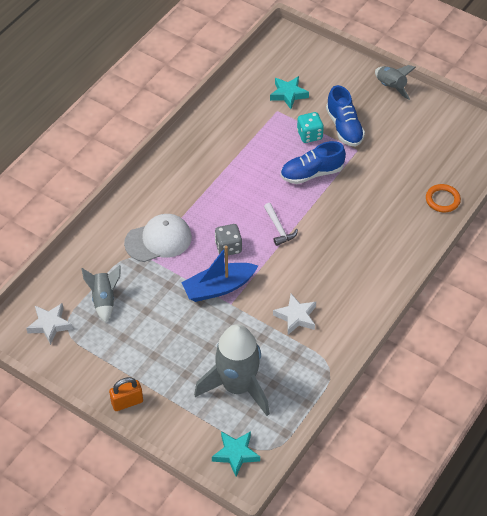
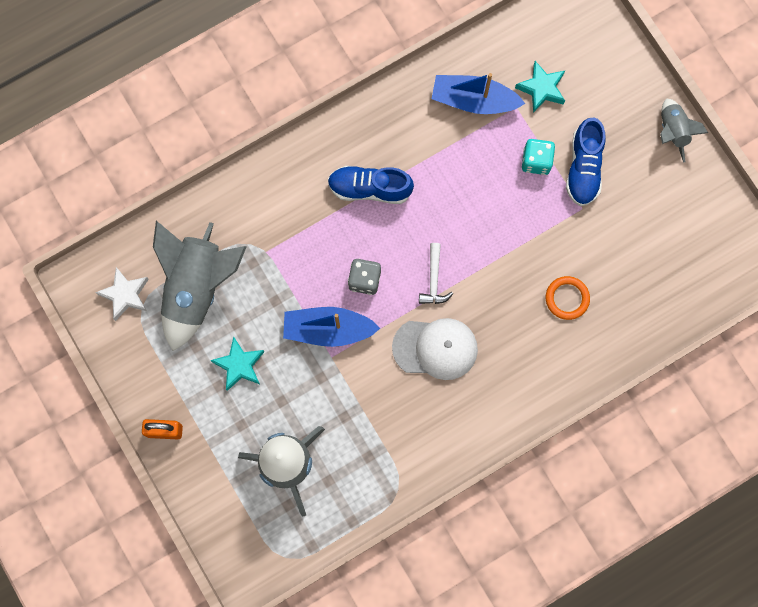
camera: 25 degrees right, 25 degrees up
grey rocket [81,265,121,323] -> grey rocket [153,221,247,351], size x1.92
white cap [124,214,192,262] -> white cap moved to [392,318,478,380]
turquoise star [212,431,260,476] -> turquoise star moved to [210,336,264,391]
white star [273,294,316,335] -> none
blue shoe [280,141,346,184] -> blue shoe moved to [328,166,414,204]
orange ring [426,184,461,212] -> orange ring moved to [546,276,590,320]
none -> blue boat [432,73,525,114]

